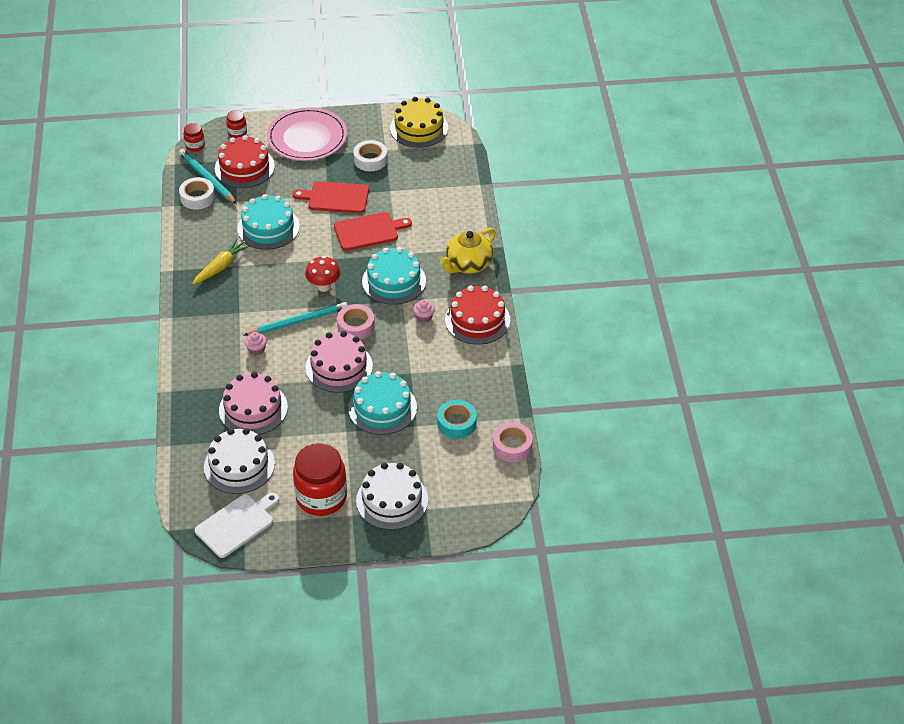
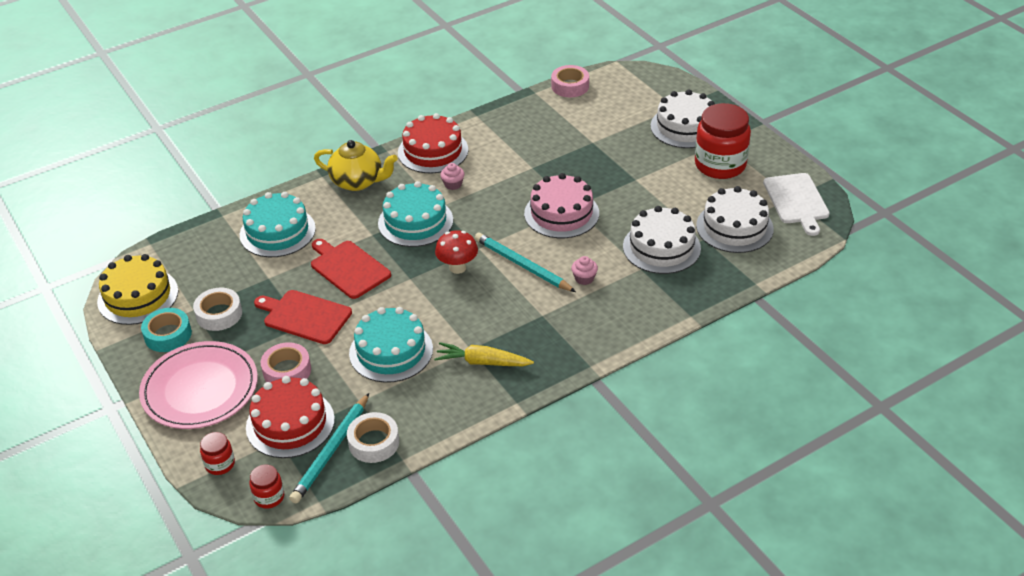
camera: 115 degrees left, 5 degrees down
white cutting board [195,493,279,558] -> white cutting board turned 120 degrees counterclockwise [763,173,830,236]
pink cake [219,372,288,435] -> white cake [623,206,701,274]
red cutting board [293,181,369,213] -> red cutting board turned 135 degrees clockwise [254,290,352,344]
pink tape [337,304,375,340] -> pink tape moved to [261,342,311,382]
turquoise cake [348,371,417,435] -> turquoise cake moved to [240,192,316,257]
turquoise tape [437,400,477,439] -> turquoise tape moved to [141,308,192,352]

